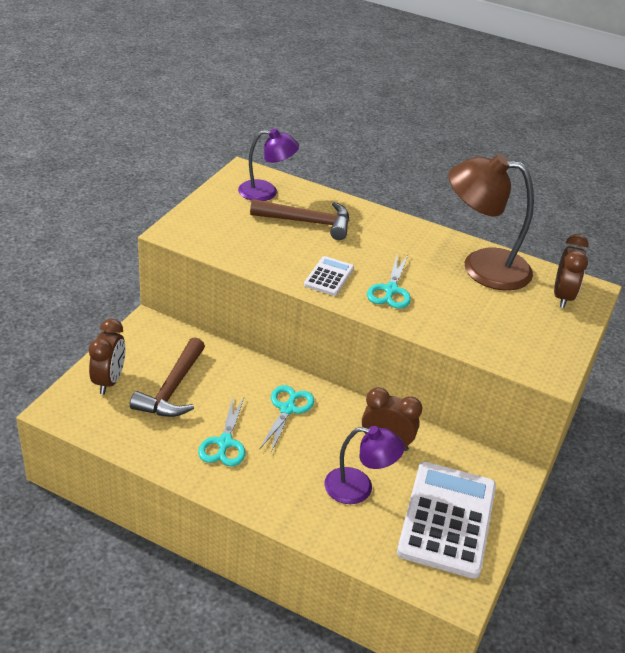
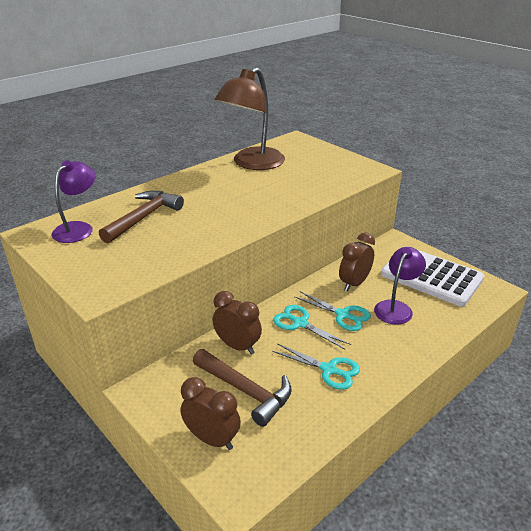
camera: 65 degrees left, 5 degrees down
white calculator [304,256,354,296] -> none
turquoise scissors [367,255,411,309] -> turquoise scissors moved to [294,291,371,331]
brown clock [554,234,589,308] -> brown clock moved to [213,291,262,355]

